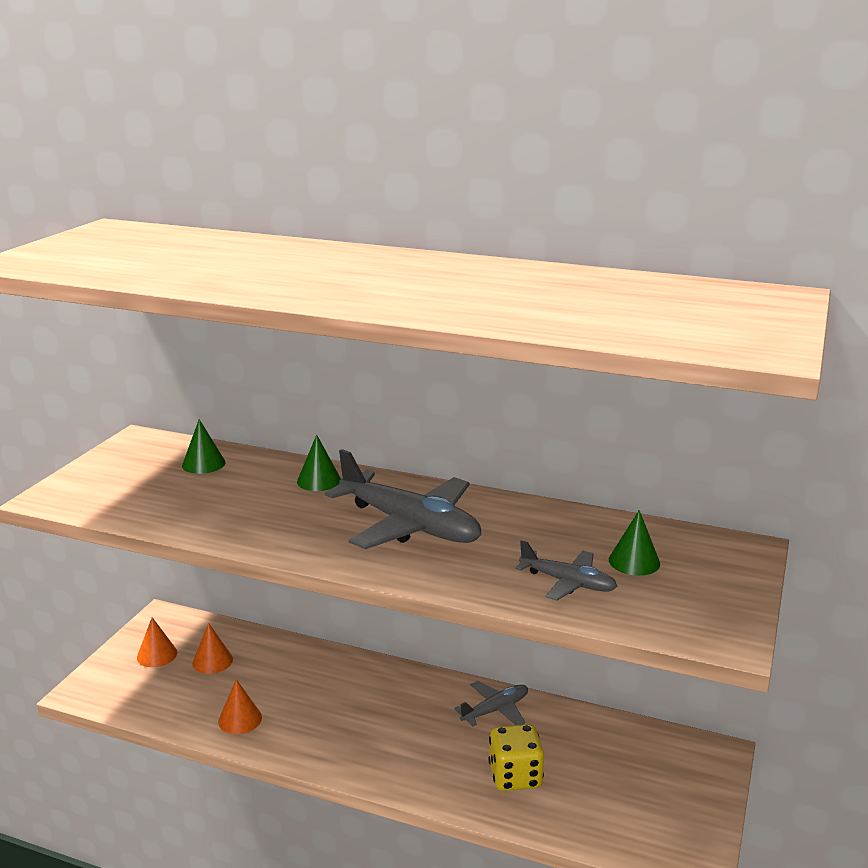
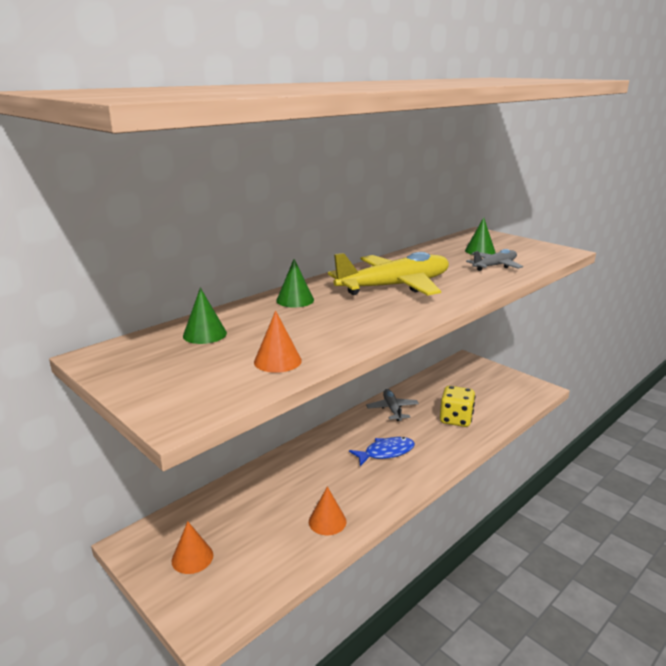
camera: 65 degrees left, 0 degrees up
orange cone [192,623,233,674] -> orange cone moved to [254,310,302,373]
grey plane [325,449,481,549] -> yellow plane [328,252,449,296]
none -> blue fish [349,437,415,466]

